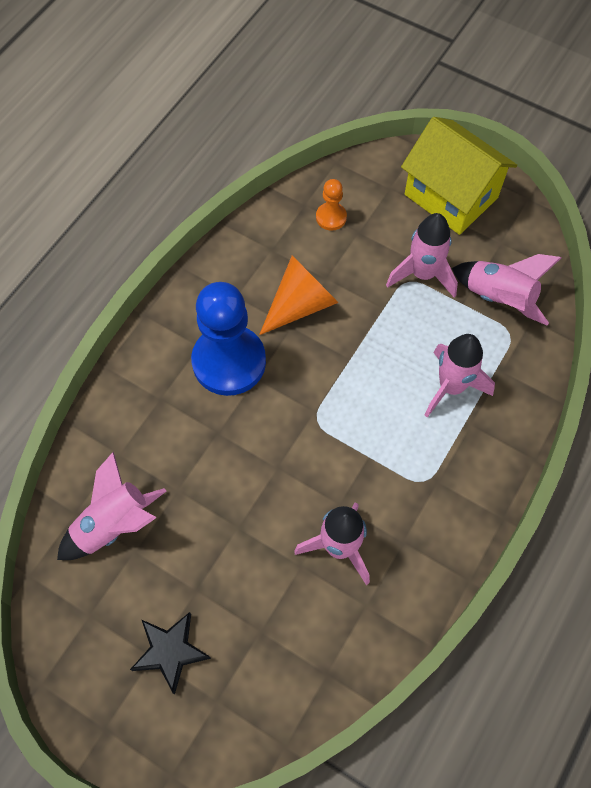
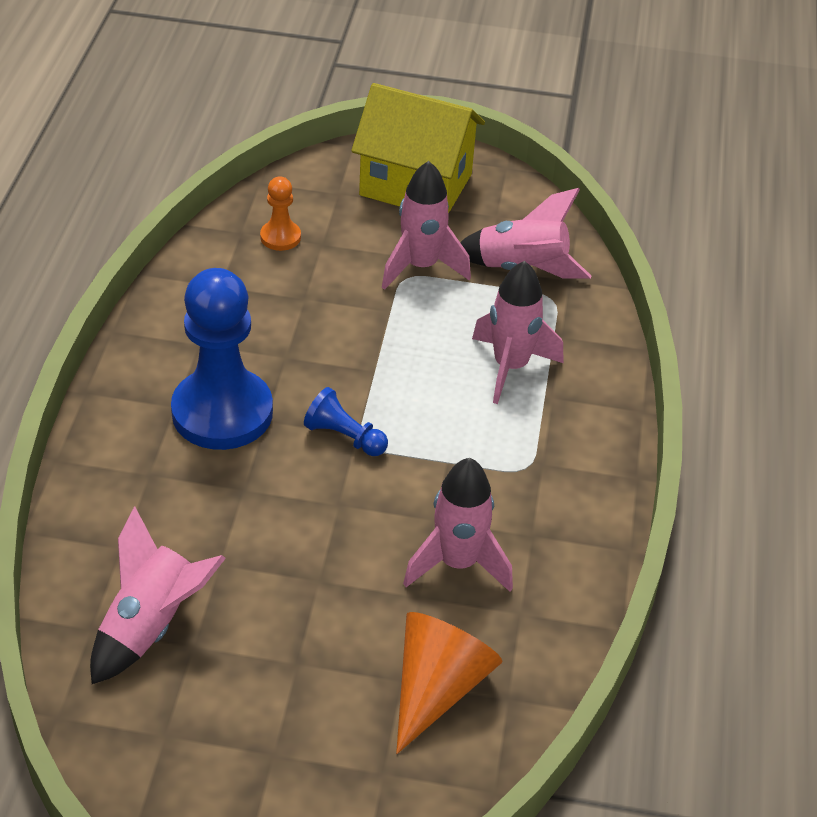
camera: 25 degrees left, 20 degrees down
black star [130,612,211,695] -> none
orange cone [259,256,339,335] -> orange cone moved to [396,612,503,754]
none -> blue pawn [304,387,388,456]

